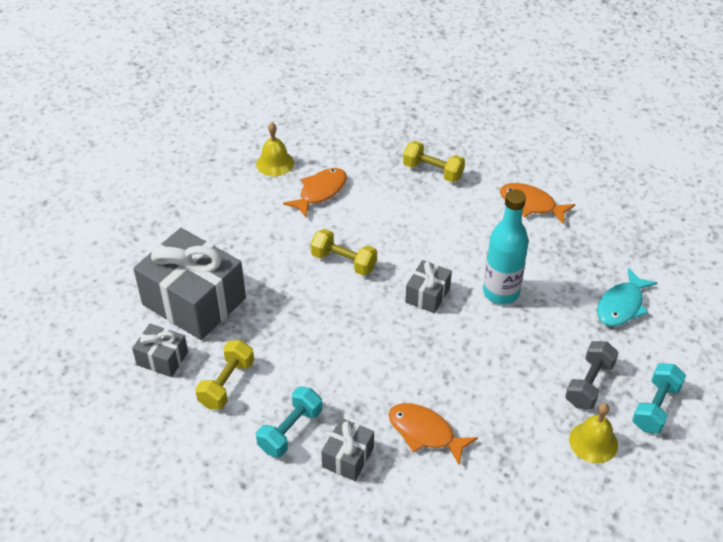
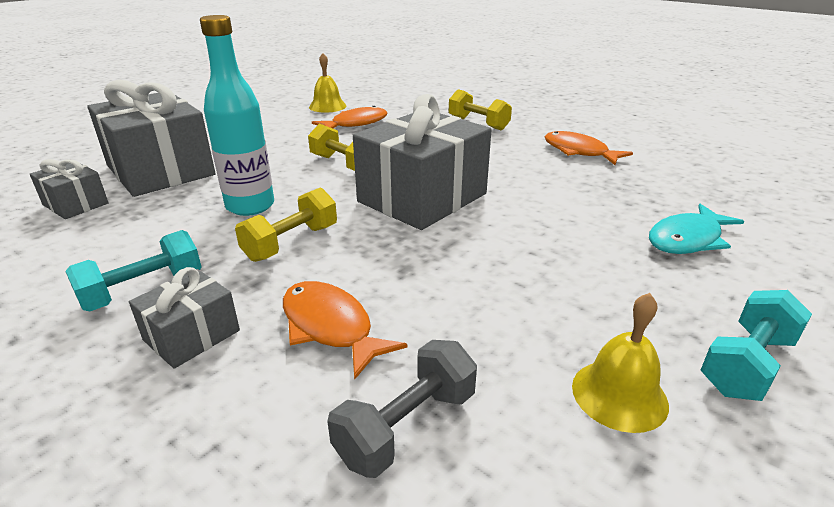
camera: 15 degrees right, 15 degrees down
yellow dumbbell [195,340,254,409] -> yellow dumbbell moved to [235,188,337,262]
grey gift [405,260,452,313] -> grey gift [353,94,492,230], size x2.08
turquoise bottle [483,189,529,305] -> turquoise bottle moved to [200,15,274,216]
grey dumbbell [565,341,619,409] -> grey dumbbell moved to [327,340,477,478]

